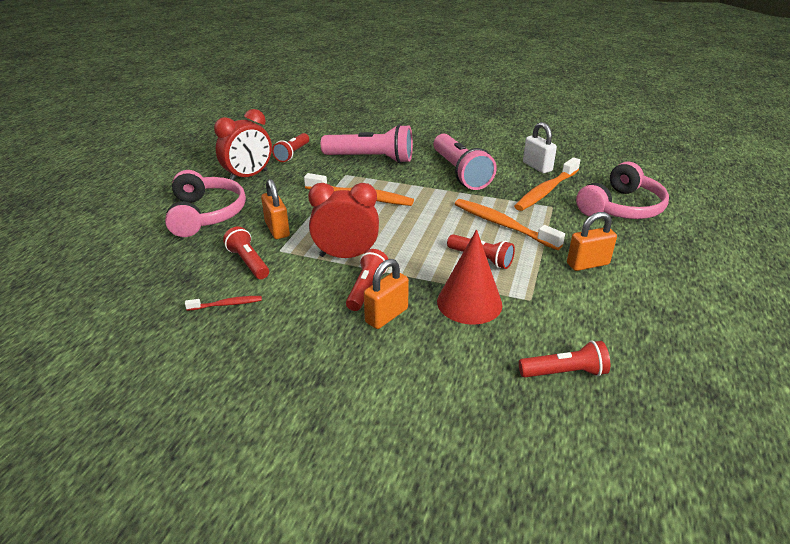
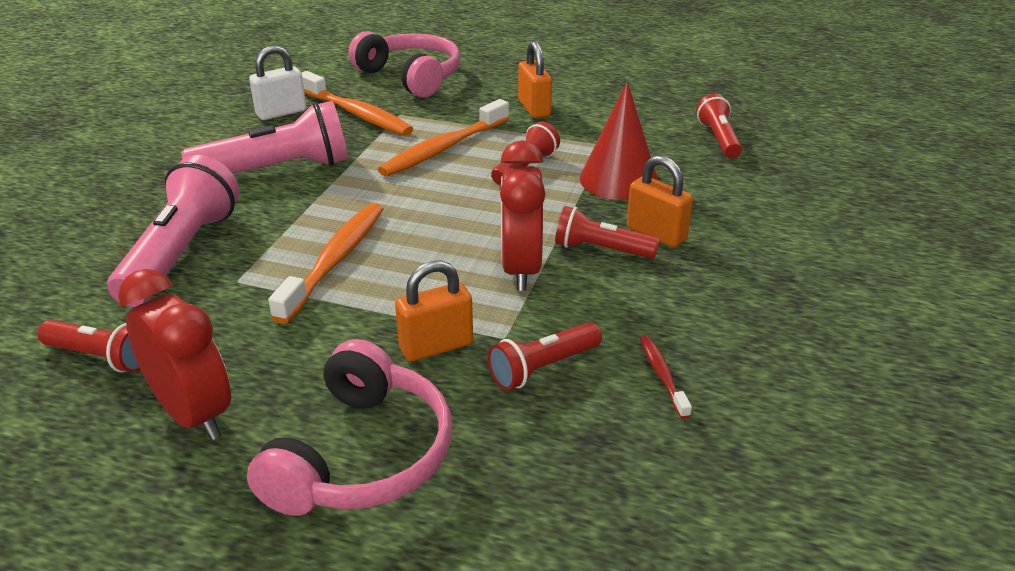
camera: 90 degrees left, 0 degrees up
pink headphones [165,170,246,237] -> pink headphones turned 120 degrees clockwise [247,339,452,516]

